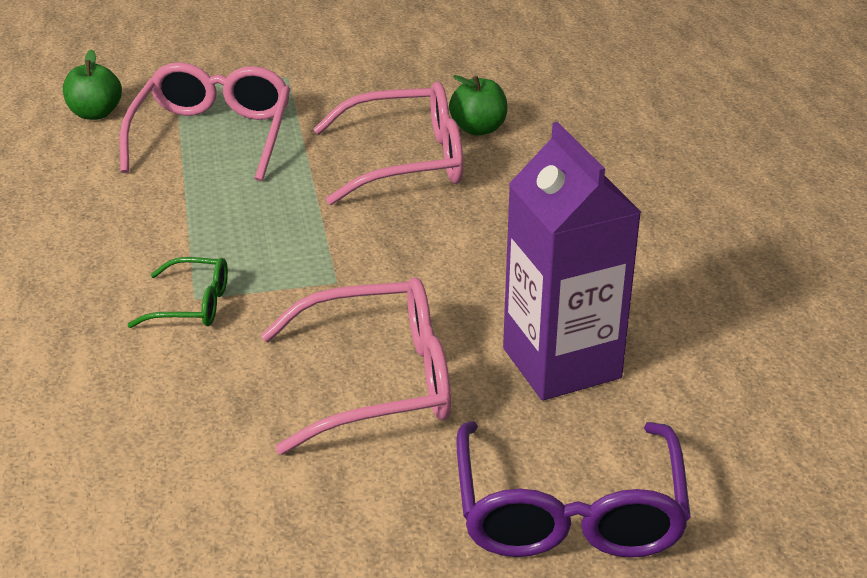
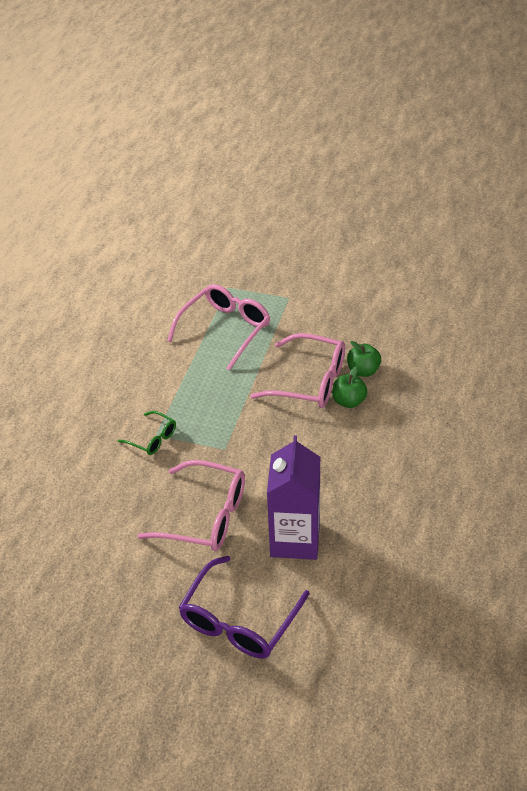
camera: 30 degrees right, 10 degrees up
green apple [63,49,122,120] -> green apple moved to [332,366,368,408]

